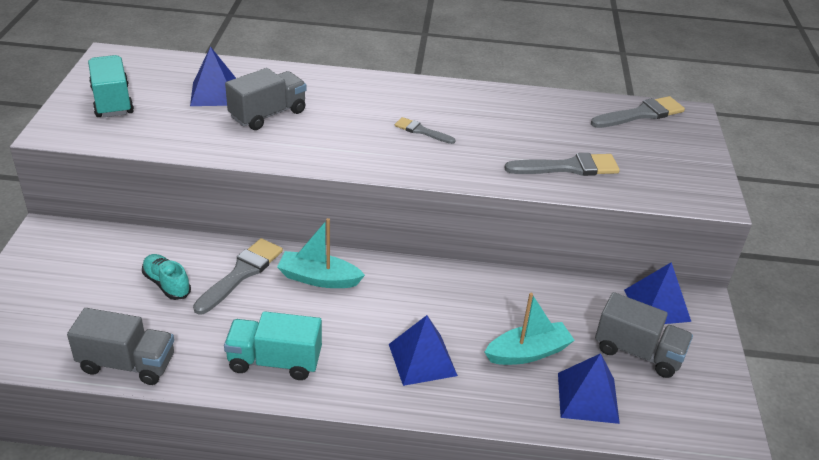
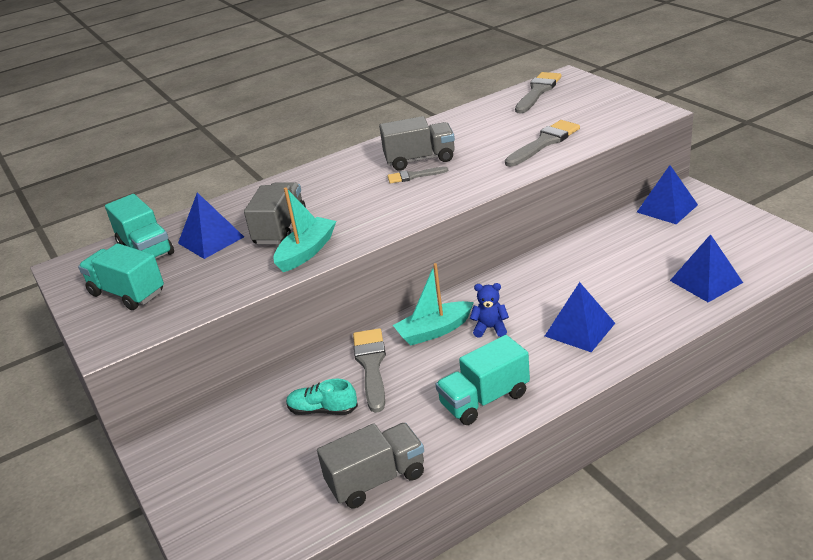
camera: 30 degrees left, 5 degrees down
turquoise boat [484,293,575,365] -> turquoise boat moved to [273,187,336,272]
grey truck [595,292,693,378] -> grey truck moved to [379,116,455,171]
none -> turquoise truck [105,194,174,259]
none -> blue teddy bear [470,283,509,338]

